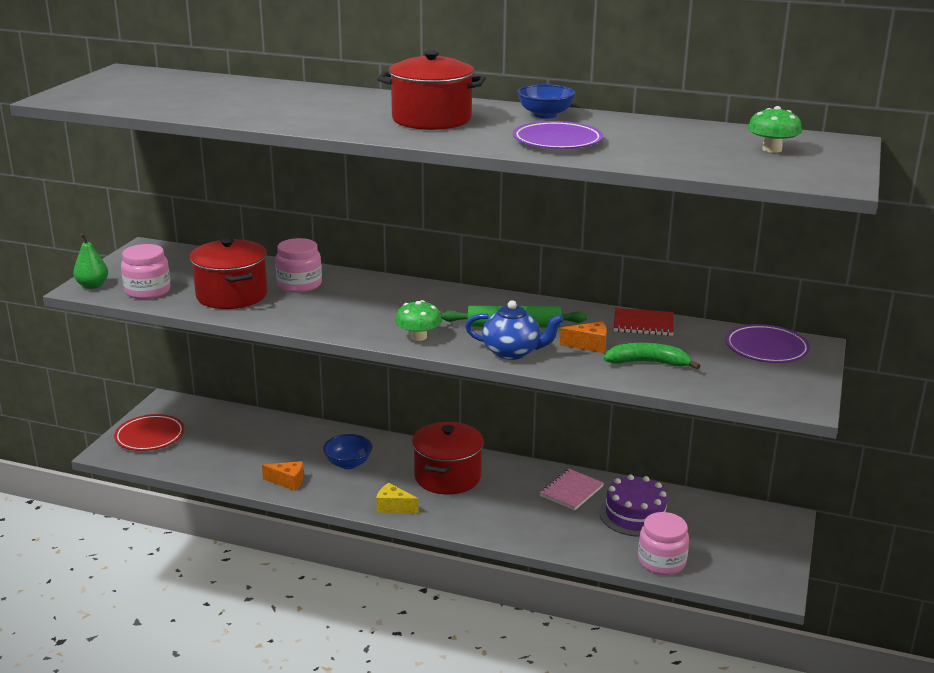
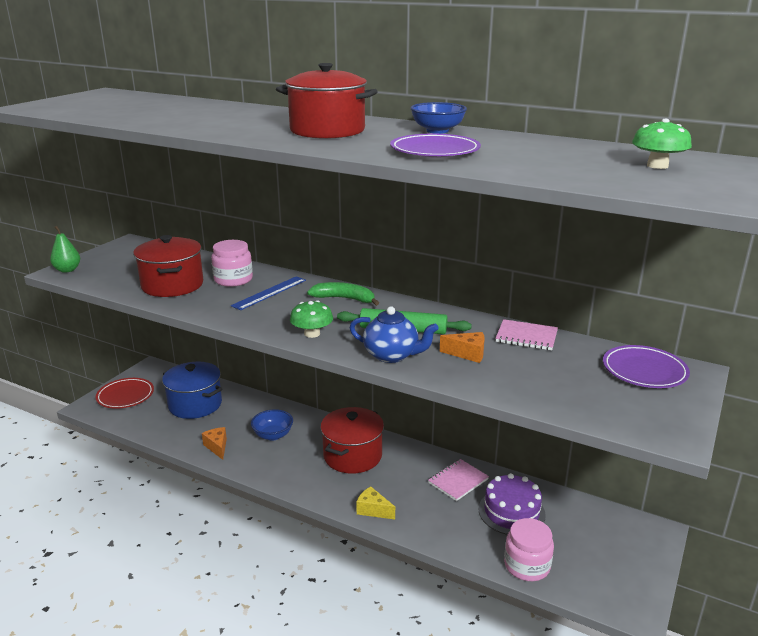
camera: 10 degrees right, 0 degrees up
pink jar [121,244,171,299] -> none
orange cheese [262,461,304,491] -> orange cheese turned 135 degrees counterclockwise [202,427,227,460]
yellow cheese [376,483,419,513] -> yellow cheese moved to [356,486,395,520]
green banana [604,343,700,370] -> green banana moved to [307,282,379,306]
red notebook [614,308,674,336] -> pink notebook [495,319,558,350]
none -> blue pot [162,362,222,419]
none -> blue ruler [231,276,306,310]

